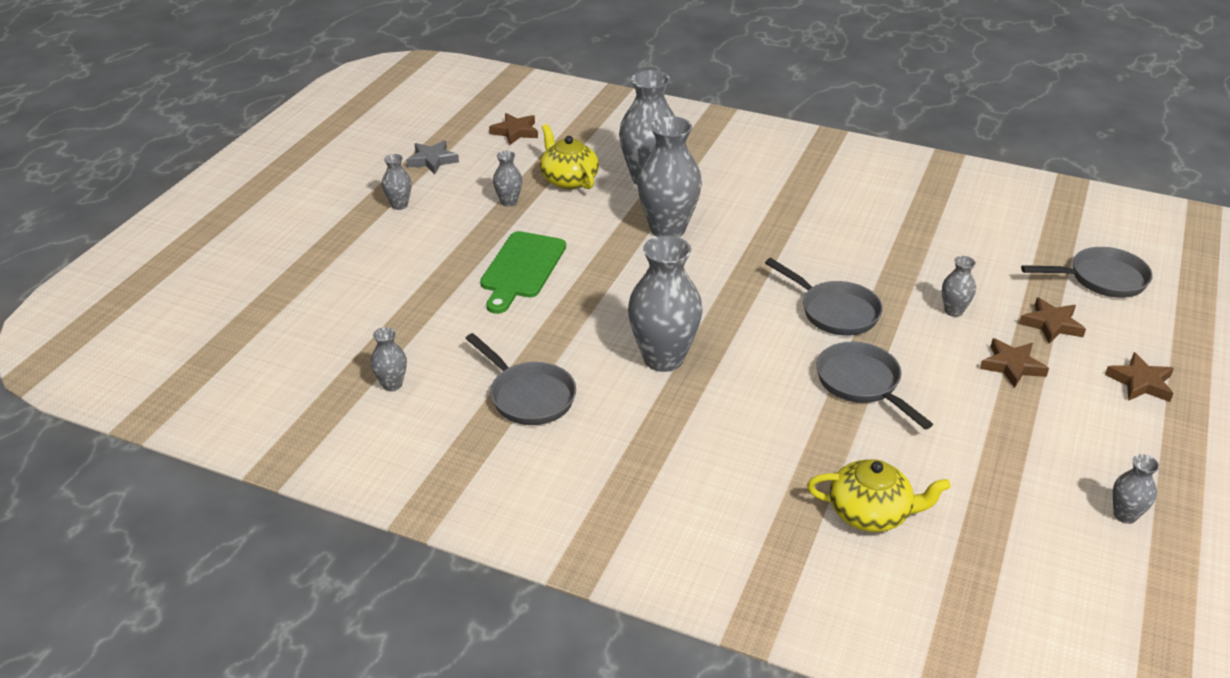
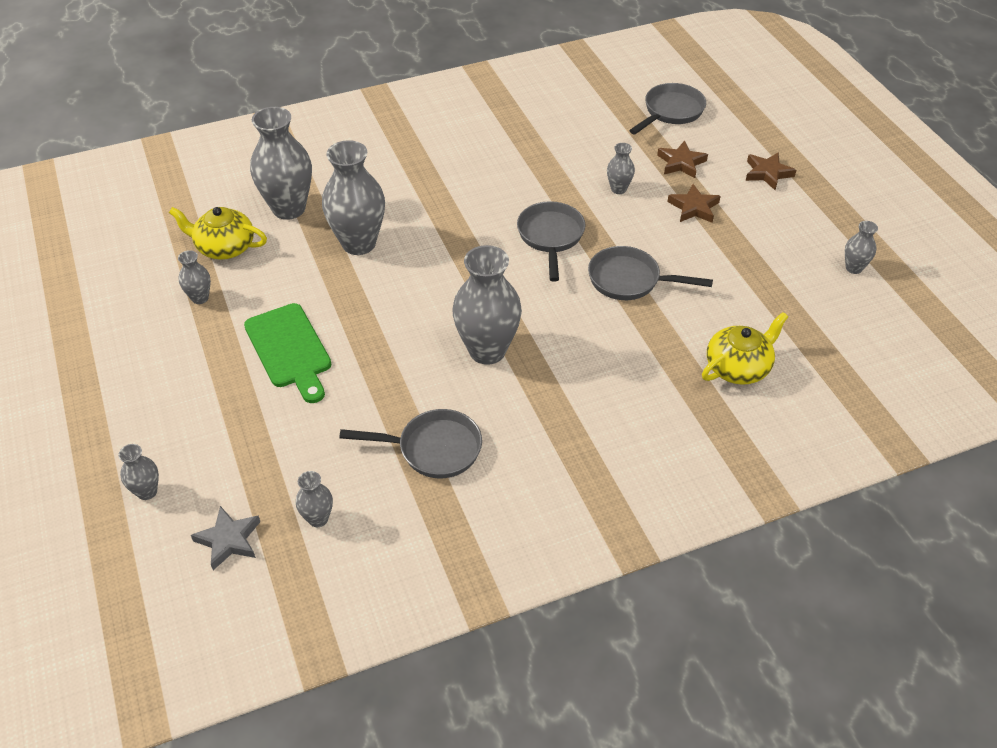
camera: 45 degrees left, 10 degrees up
grey vase [382,154,412,210] -> grey vase moved to [118,444,159,500]
grey star [406,140,459,174] -> grey star moved to [191,506,260,570]
brown star [489,113,538,145] -> none
grey pan [765,258,883,336] -> grey pan turned 90 degrees counterclockwise [517,201,585,282]

